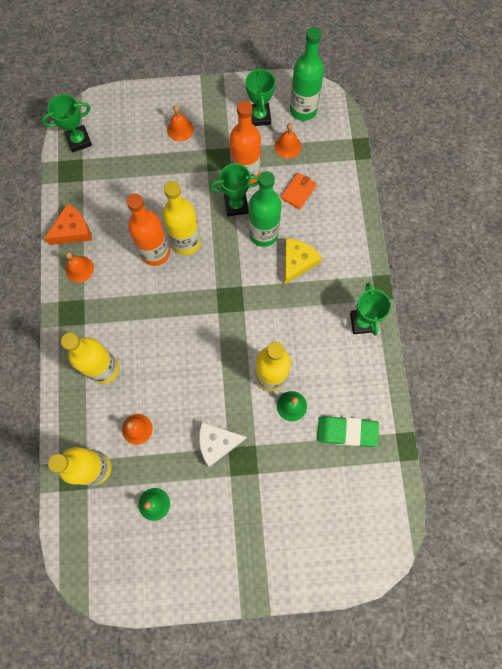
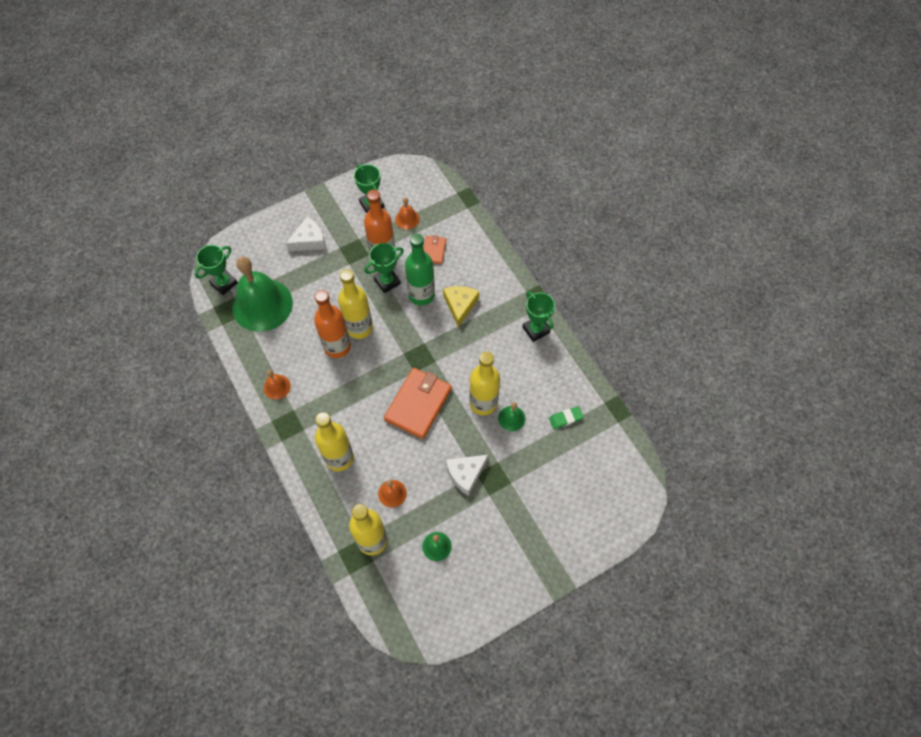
camera: 25 degrees left, 10 degrees down
orange cheese [44,203,92,245] -> none
orange bell [167,105,194,142] -> white cheese [286,217,326,252]
green bottle [290,27,324,121] -> none
green eraser [317,416,379,447] -> green eraser [549,406,584,429], size x0.62
none -> green bell [232,257,293,332]
none -> orange wallet [384,368,452,439]

